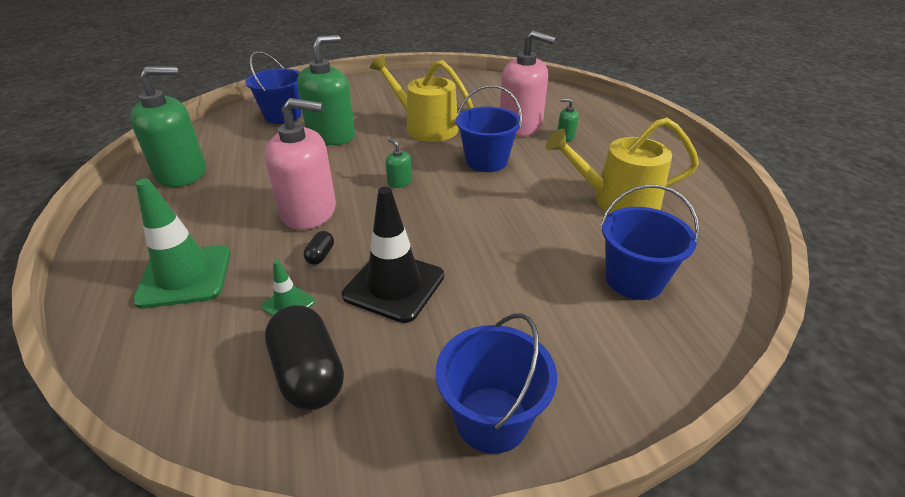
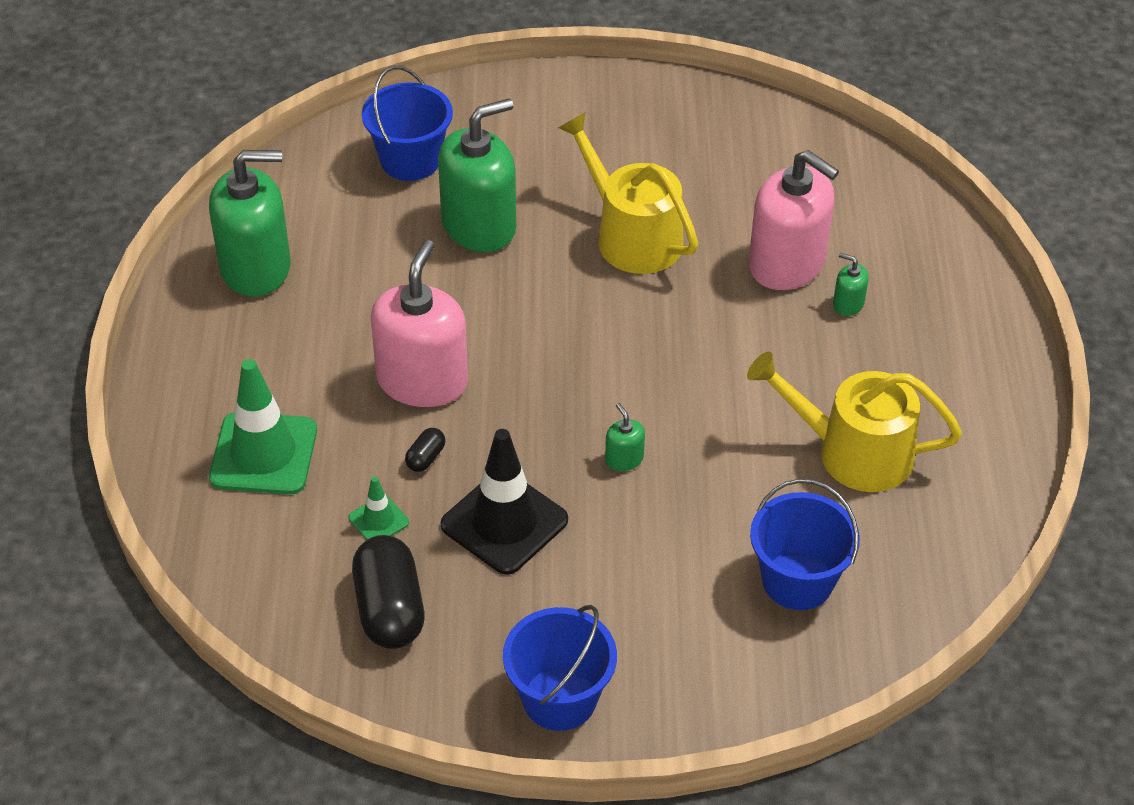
camera: 15 degrees right, 10 degrees up
pink soap dispenser [265,98,336,230] -> pink soap dispenser turned 90 degrees counterclockwise [371,240,468,407]
green soap dispenser [386,138,412,188] -> green soap dispenser moved to [605,403,645,471]
blue bucket [456,85,522,172] -> none

